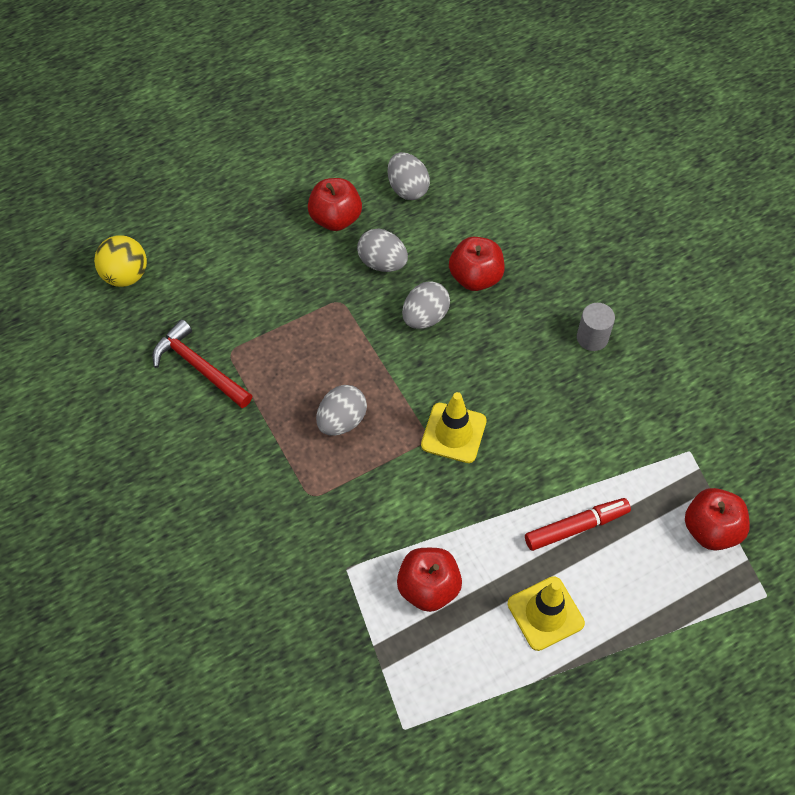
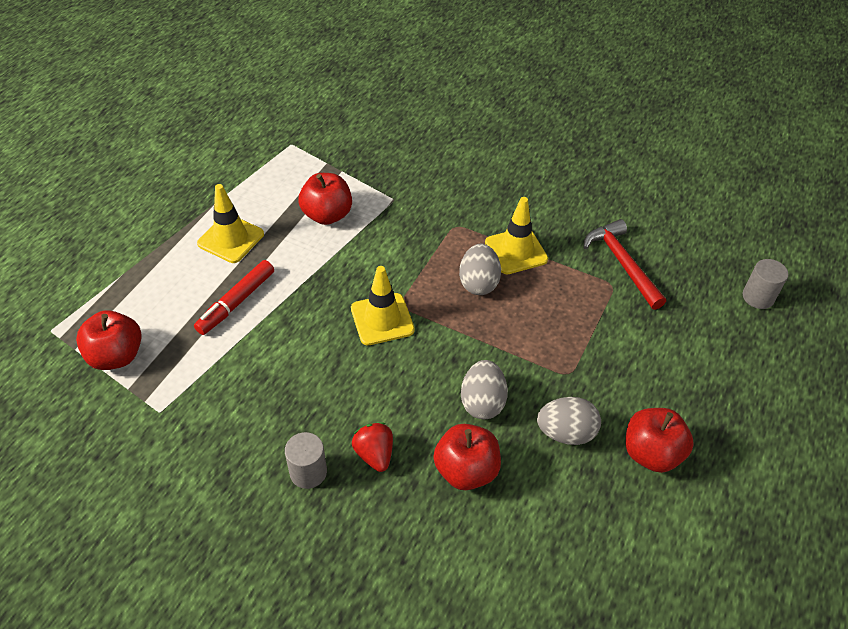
camera: 145 degrees right, 10 degrees down
yellow ball [94,236,147,287] -> grey cylinder [743,259,788,309]
red hammer [152,319,253,408] -> red hammer turned 120 degrees counterclockwise [583,219,666,310]
grey egg [388,152,430,200] -> none
none -> red strawberry [352,422,393,472]
none -> yellow traffic cone [485,197,548,274]

